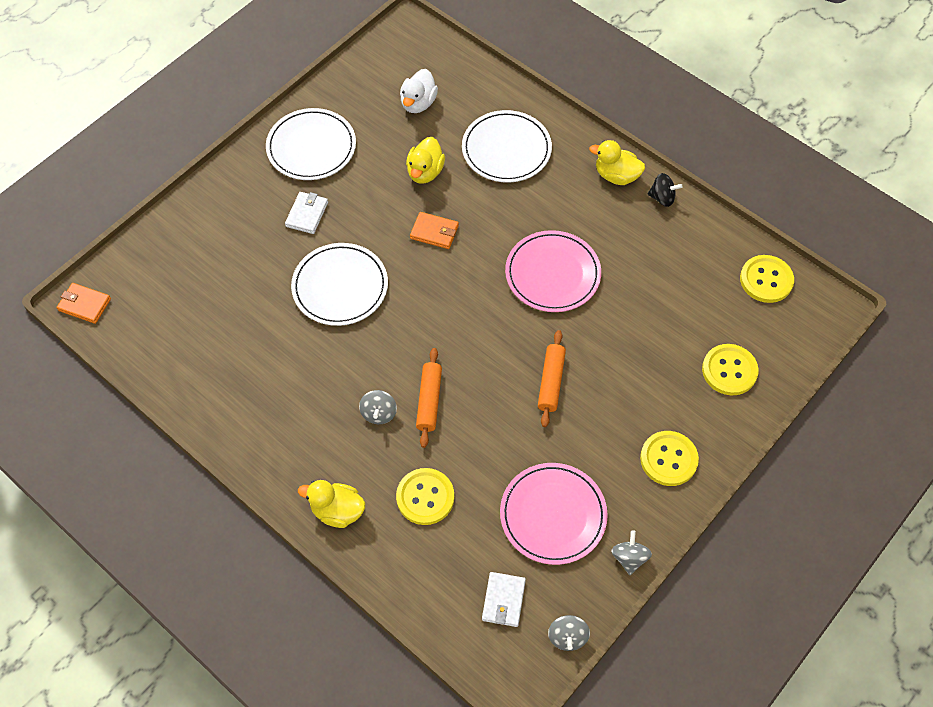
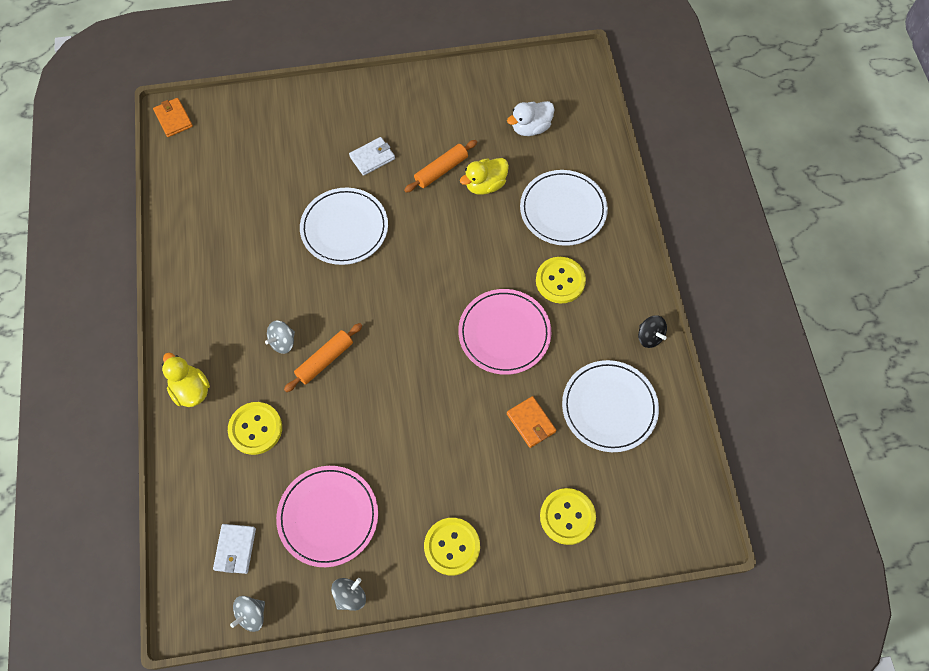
camera: 40 degrees right, 5 degrees up
white plate [266,108,356,180] -> white plate moved to [562,360,659,452]
orange wallet [410,212,459,249] -> orange wallet moved to [507,396,556,448]
white wallet [482,572,526,627] -> white wallet turned 45 degrees counterclockwise [213,524,256,574]
orange rolling pin [538,330,566,427] -> orange rolling pin moved to [404,140,477,193]
yellow duck [589,140,645,185] -> none
yellow button [740,255,794,303] -> yellow button moved to [536,257,586,303]

